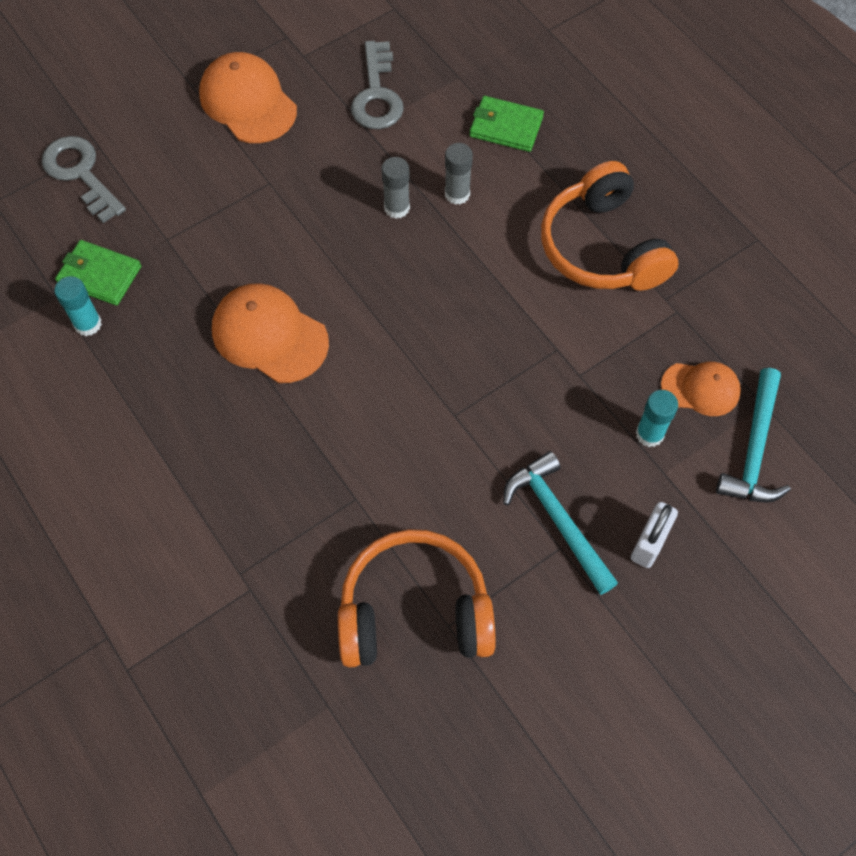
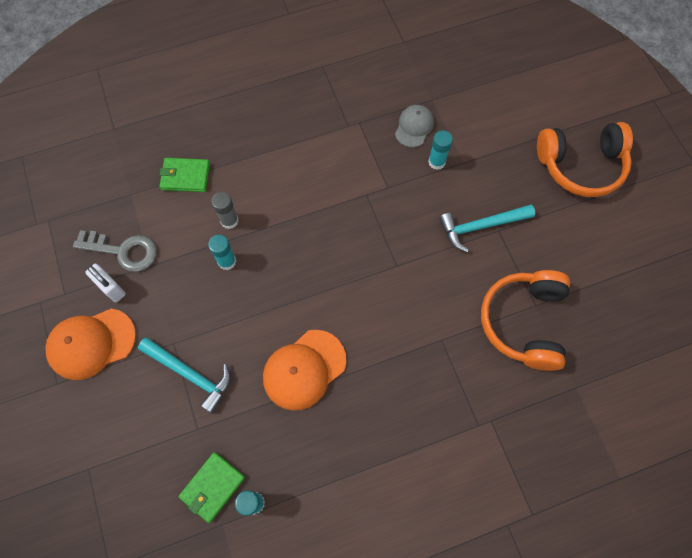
camera: 75 degrees left, 5 degrees up
grey key [41,136,126,223] -> none
grey glue stick [381,157,410,219] -> turquoise glue stick [208,235,236,270]
green wallet [469,96,544,152] -> green wallet turned 60 degrees clockwise [159,158,210,192]
orange headphones [541,161,678,291] -> orange headphones moved to [537,122,633,197]
white padlock [631,502,678,568] -> white padlock moved to [85,264,126,302]
orange cap [661,362,741,416] -> grey cap [395,105,434,147]
turquoise hammer [716,368,791,503] -> turquoise hammer moved to [138,338,231,413]

